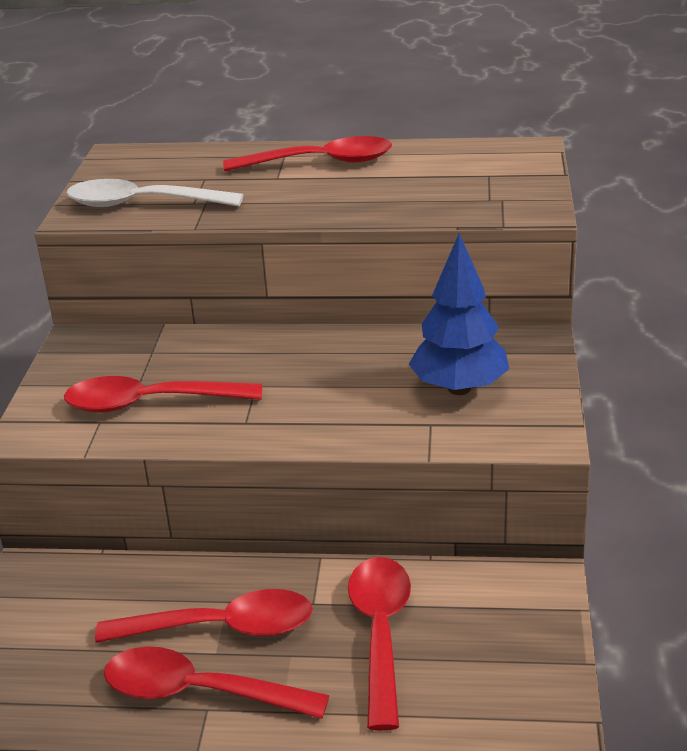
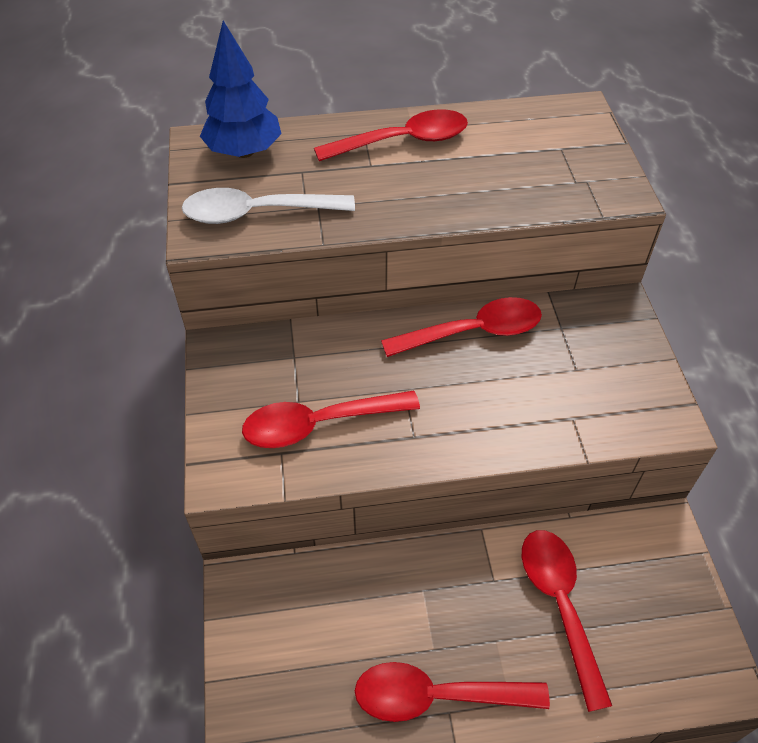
camera: 15 degrees left, 20 degrees up
red spoon [95,589,313,643] -> red spoon moved to [381,297,542,357]
blue tree [409,233,509,395] -> blue tree moved to [200,21,281,158]

